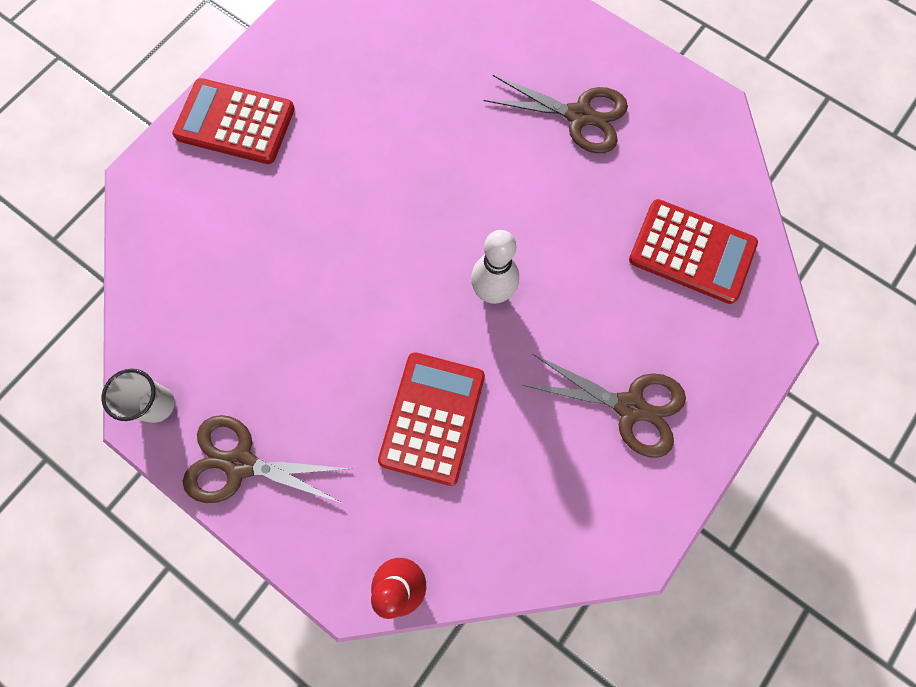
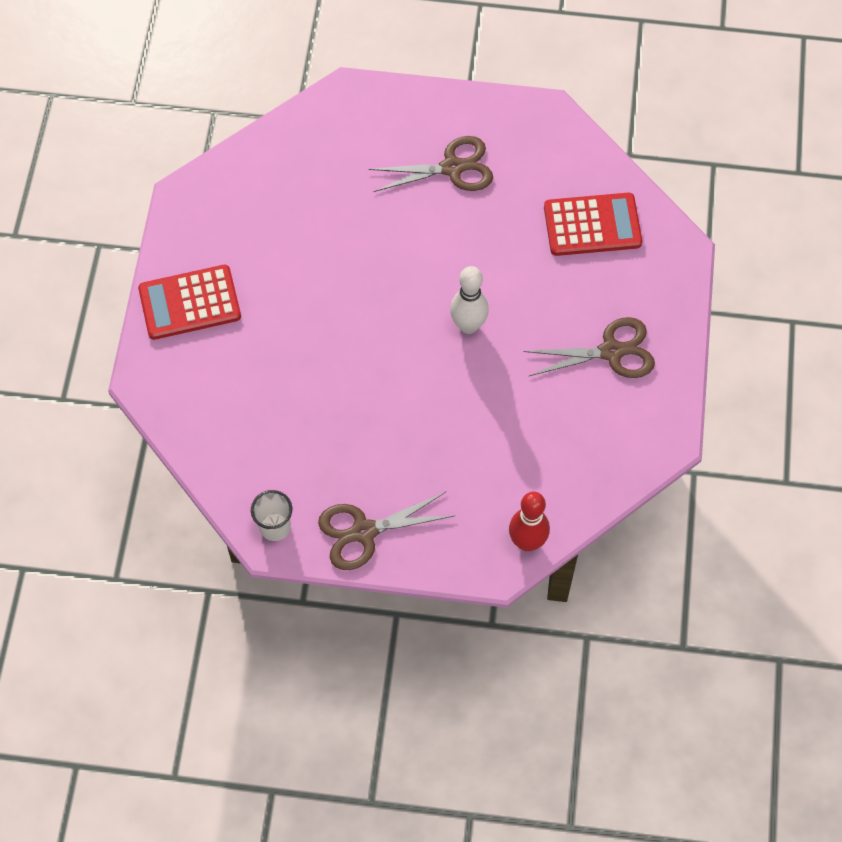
camera: 30 degrees left, 10 degrees down
red calculator [378,352,485,486] -> none

